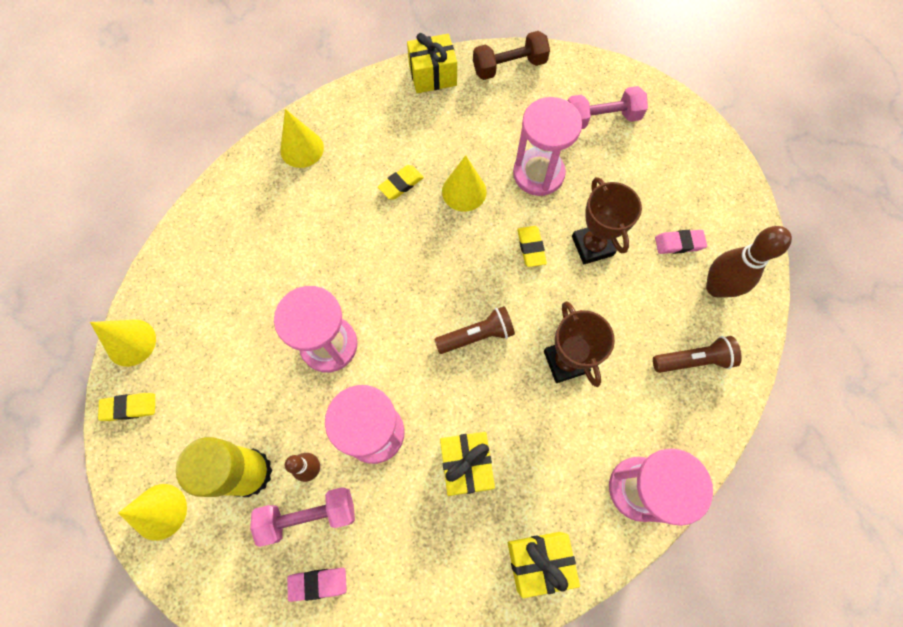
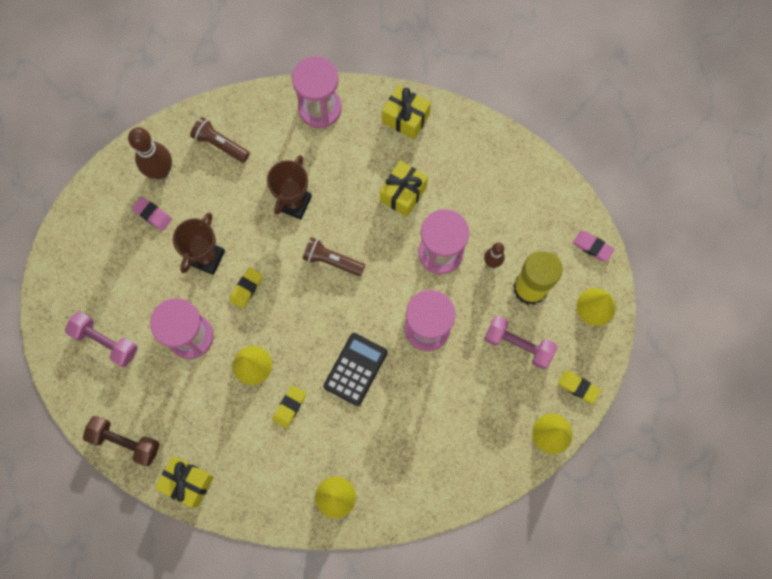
camera: 140 degrees left, 5 degrees up
pink dumbbell [250,487,355,547] -> pink dumbbell moved to [484,316,557,369]
pink eraser [287,568,347,602] -> pink eraser moved to [573,231,615,262]
yellow eraser [378,165,424,200] -> yellow eraser turned 60 degrees counterclockwise [273,385,306,428]
none -> black calculator [323,333,388,406]

